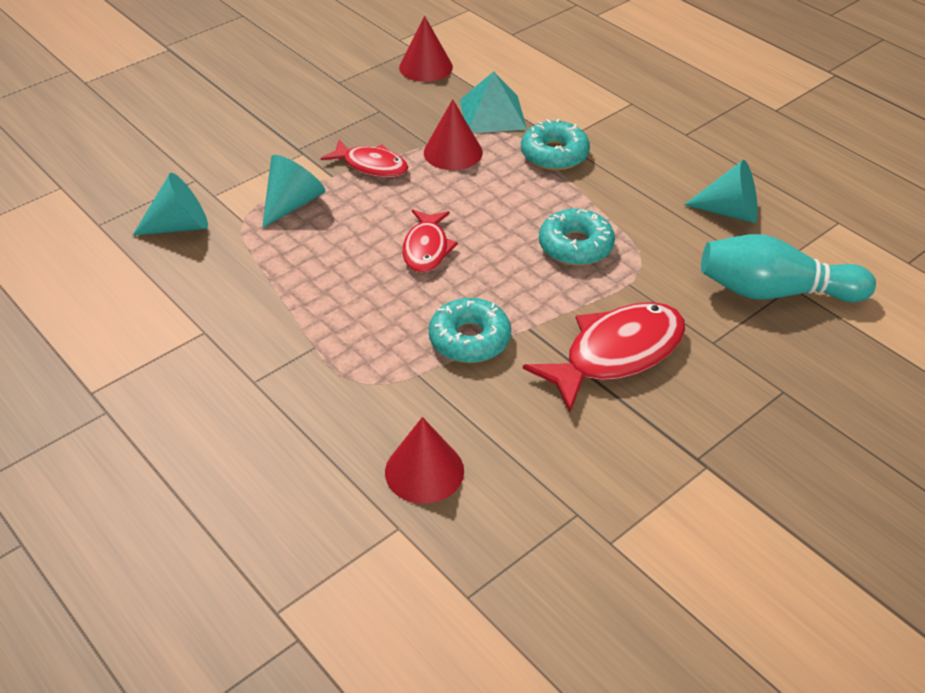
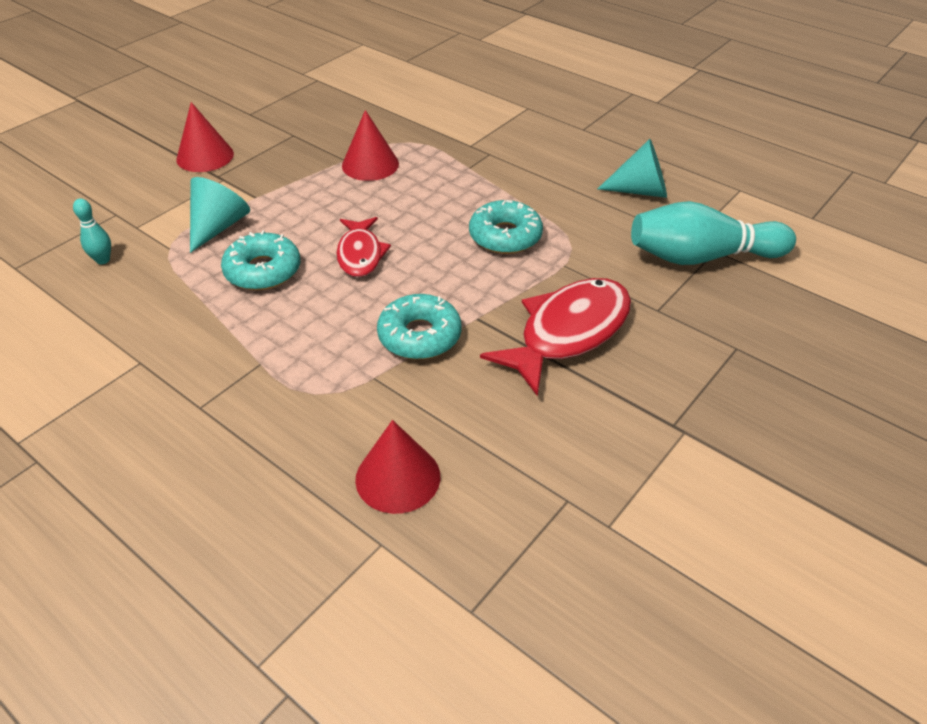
camera: 10 degrees left, 0 degrees up
turquoise cone [133,173,208,236] -> turquoise bowling pin [73,198,111,264]
red fish [321,139,408,178] -> none
red cone [399,16,453,82] -> red cone moved to [176,102,234,172]
turquoise pyramid [460,71,527,133] -> none
turquoise donut [521,119,590,170] -> turquoise donut moved to [221,230,300,290]

